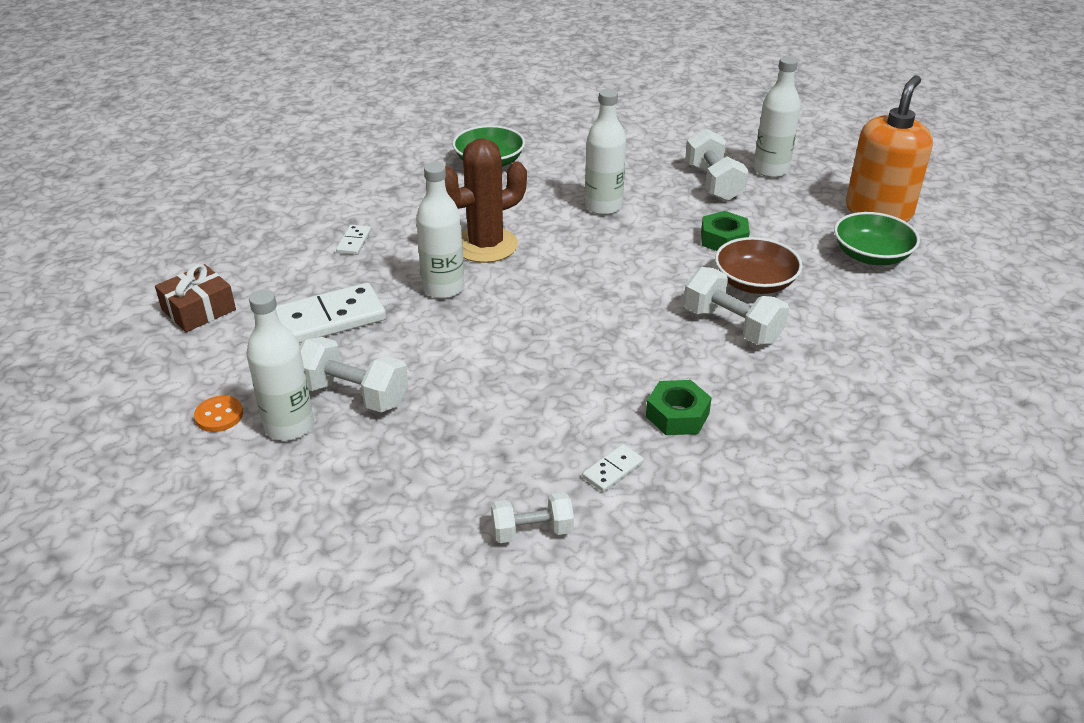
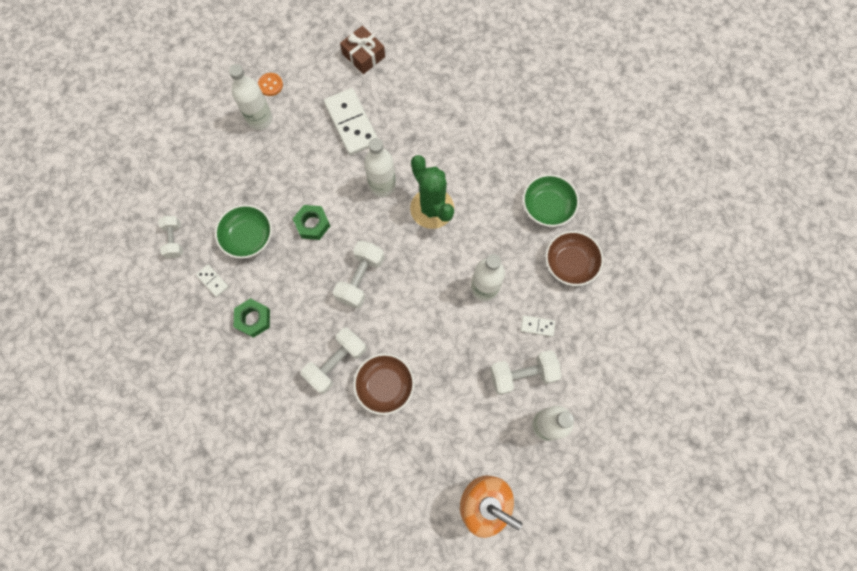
camera: 90 degrees right, 35 degrees up
white dumbbell [300,337,408,412] -> white dumbbell moved to [333,240,385,309]
white domino [336,225,371,255] -> white domino moved to [521,315,555,337]
brown cactus [445,138,527,263] -> green cactus [410,155,454,229]
green nut [701,211,750,251] -> green nut moved to [293,205,330,240]
green bowl [834,212,920,265] -> green bowl moved to [215,205,272,259]
none -> brown bowl [546,231,604,286]

